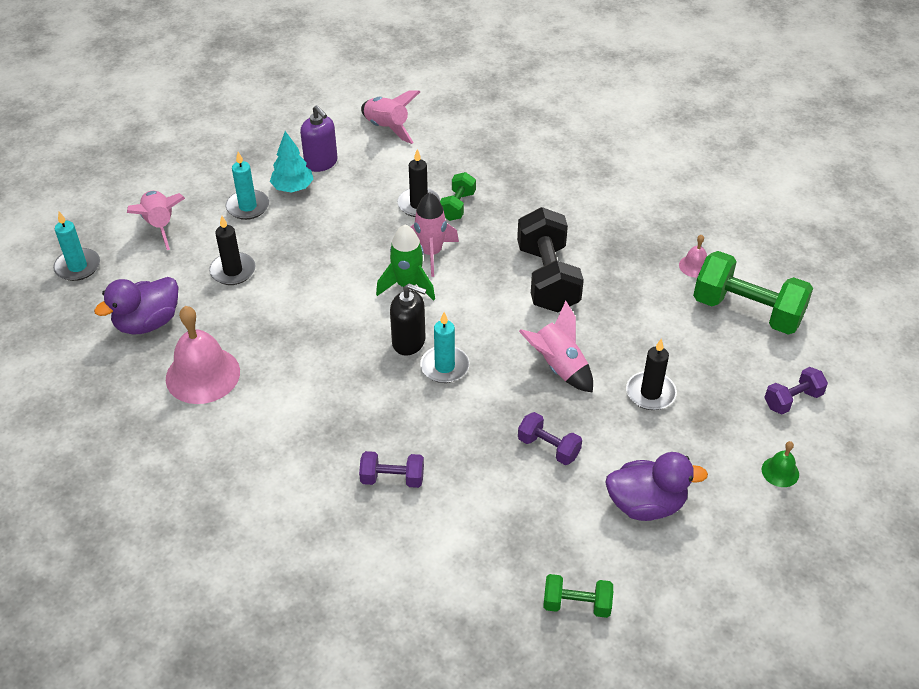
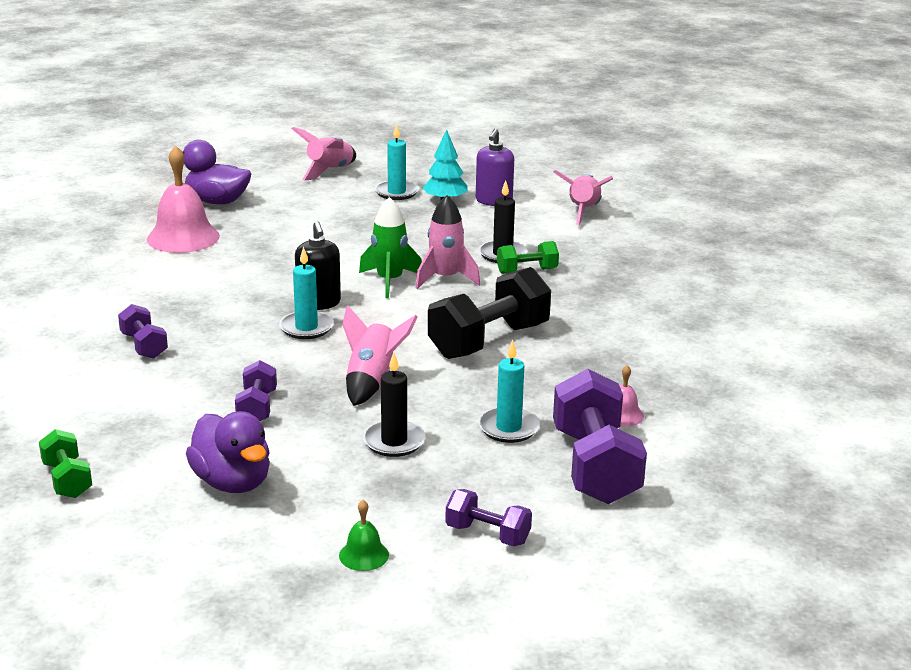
camera: 55 degrees right, 20 degrees down
turquoise candle [53,212,100,281] -> turquoise candle moved to [478,339,540,443]
black candle [209,216,256,285] -> none
green dumbbell [693,251,813,335] -> purple dumbbell [553,369,647,504]

